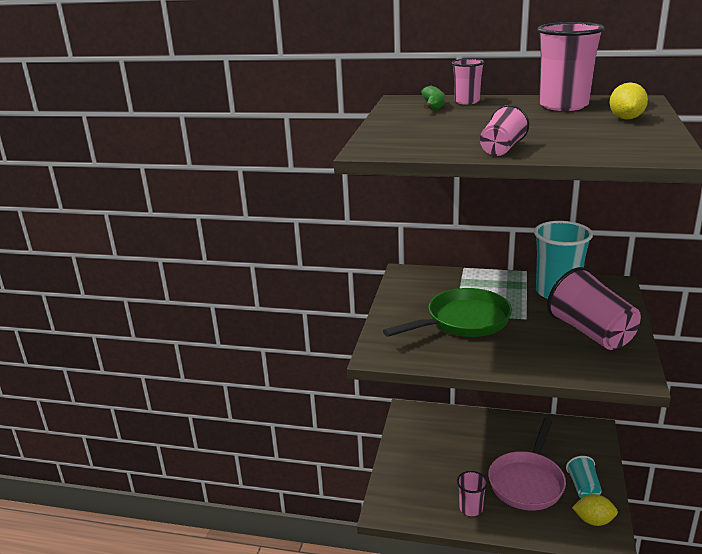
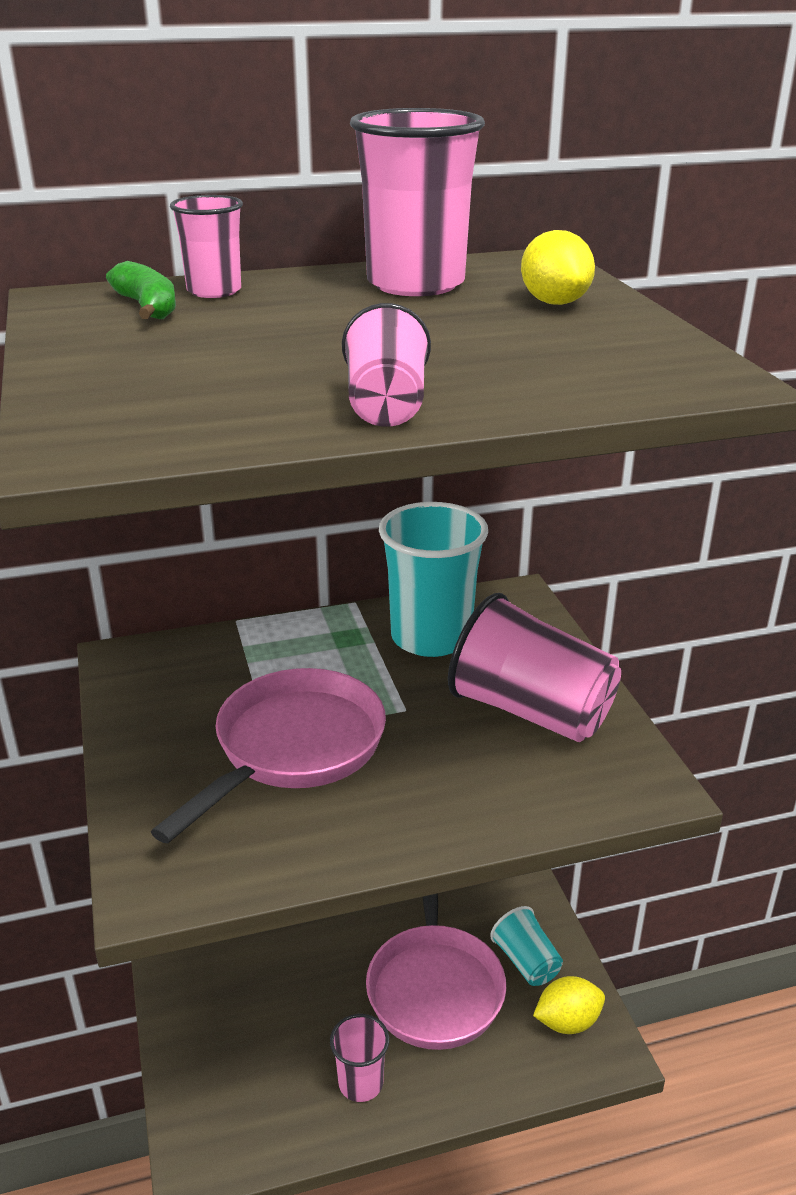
camera: 30 degrees left, 5 degrees up
green pan [383,288,512,337] -> pink pan [151,668,386,843]

